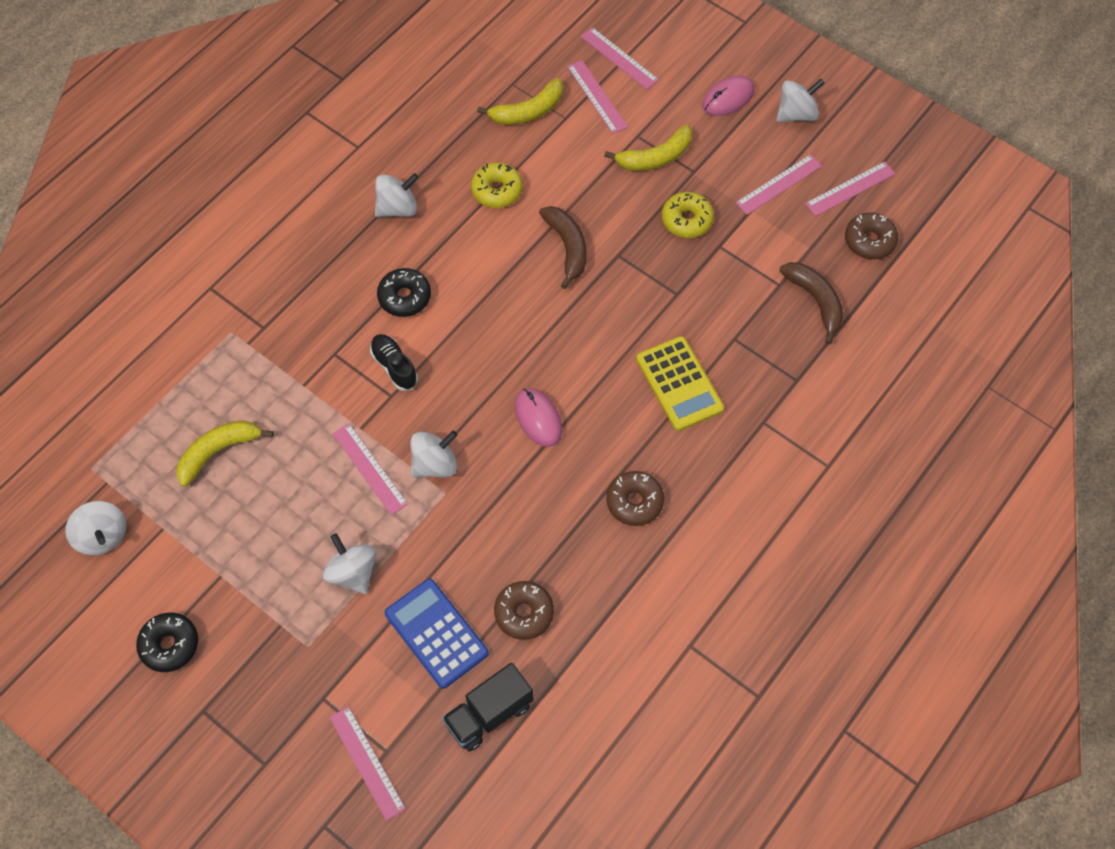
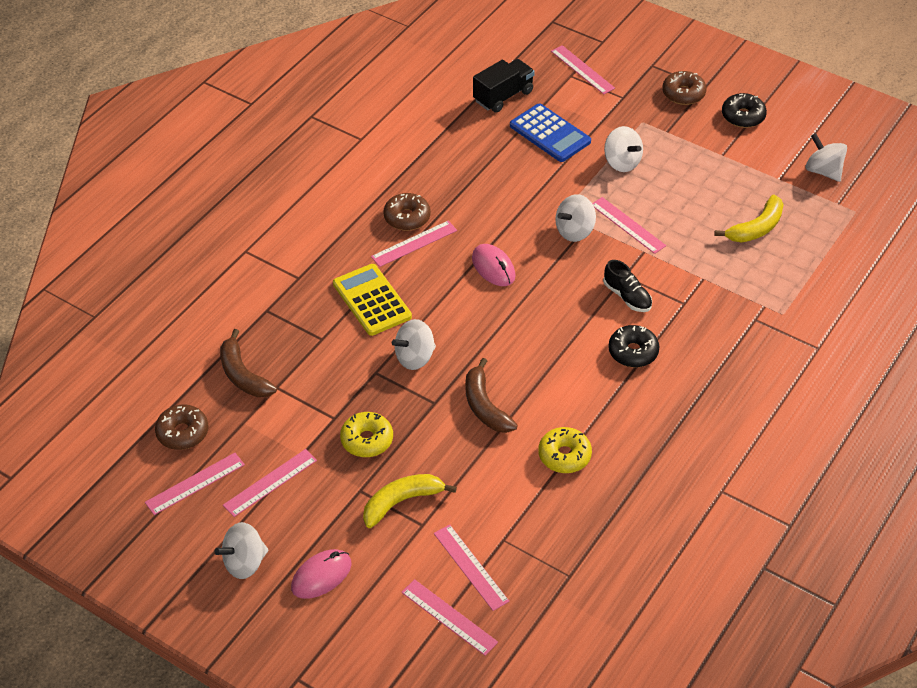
camera: 175 degrees right, 15 degrees down
white spinning top [375,173,419,217] -> white spinning top moved to [392,319,436,370]
yellow banana [477,78,563,125] -> none
brown donut [494,581,554,640] -> brown donut moved to [662,71,706,105]
none -> pink ruler [371,221,457,267]

